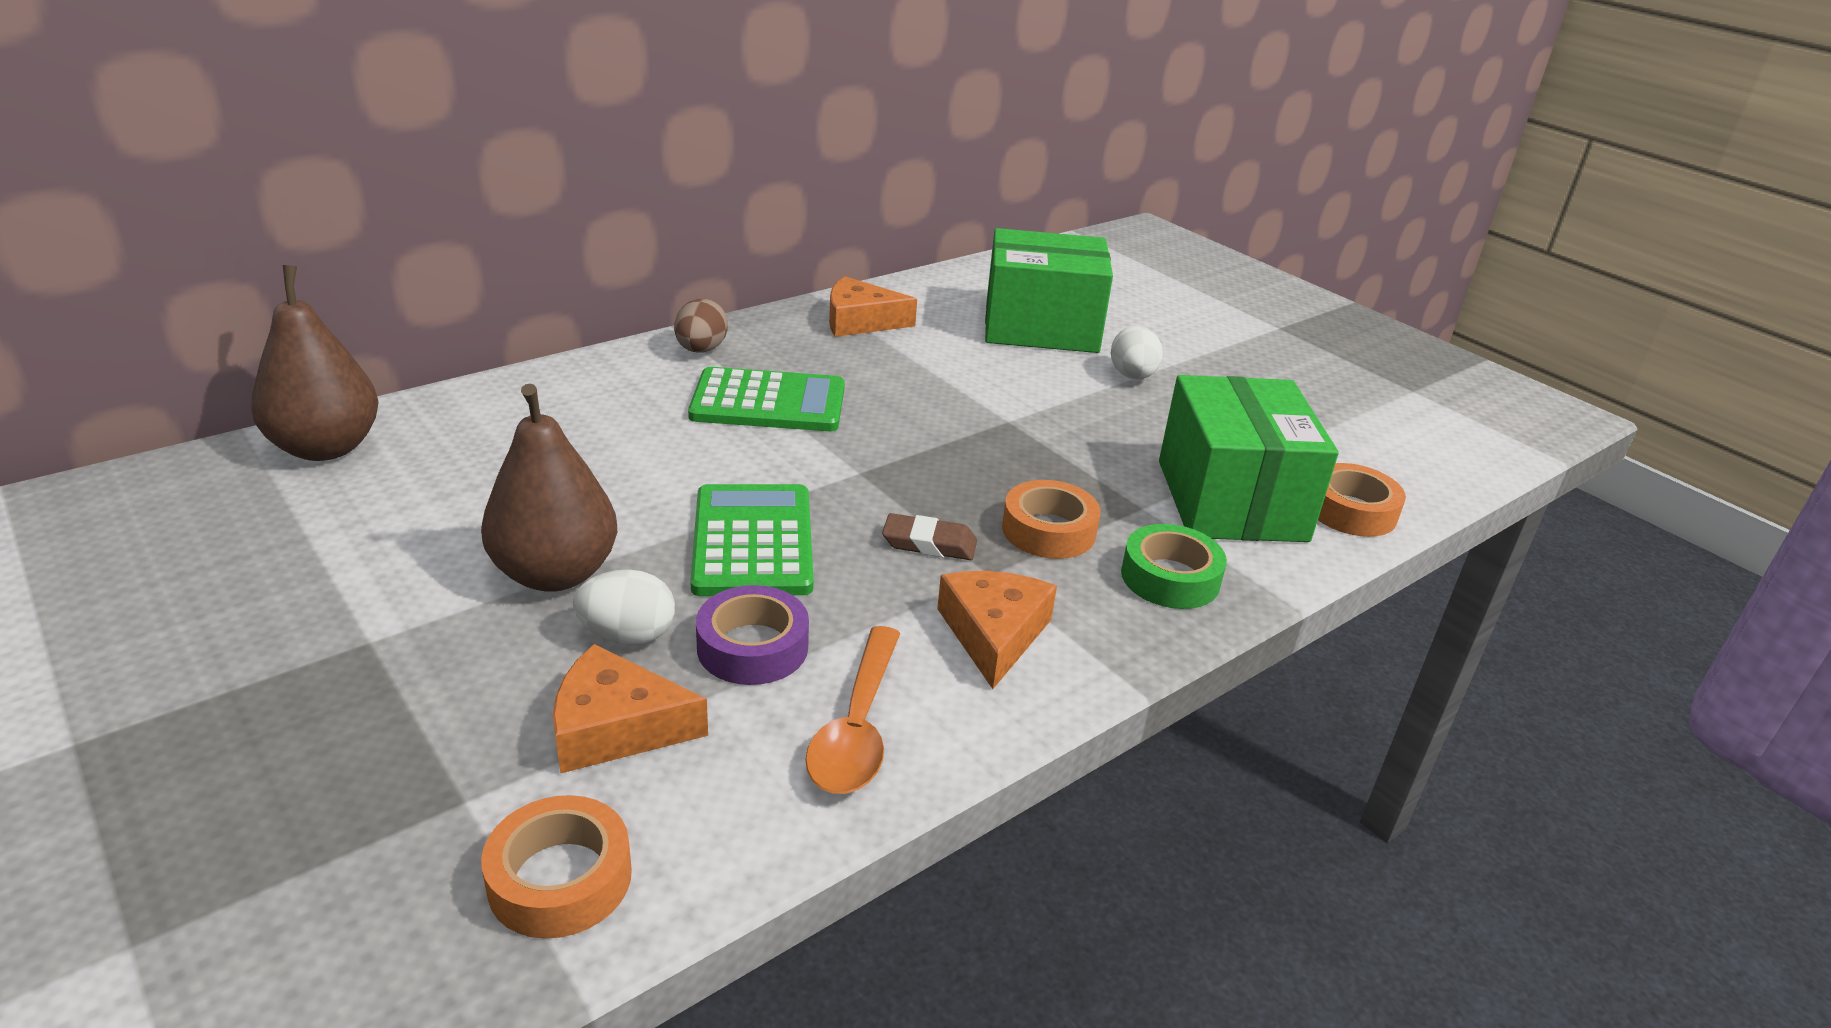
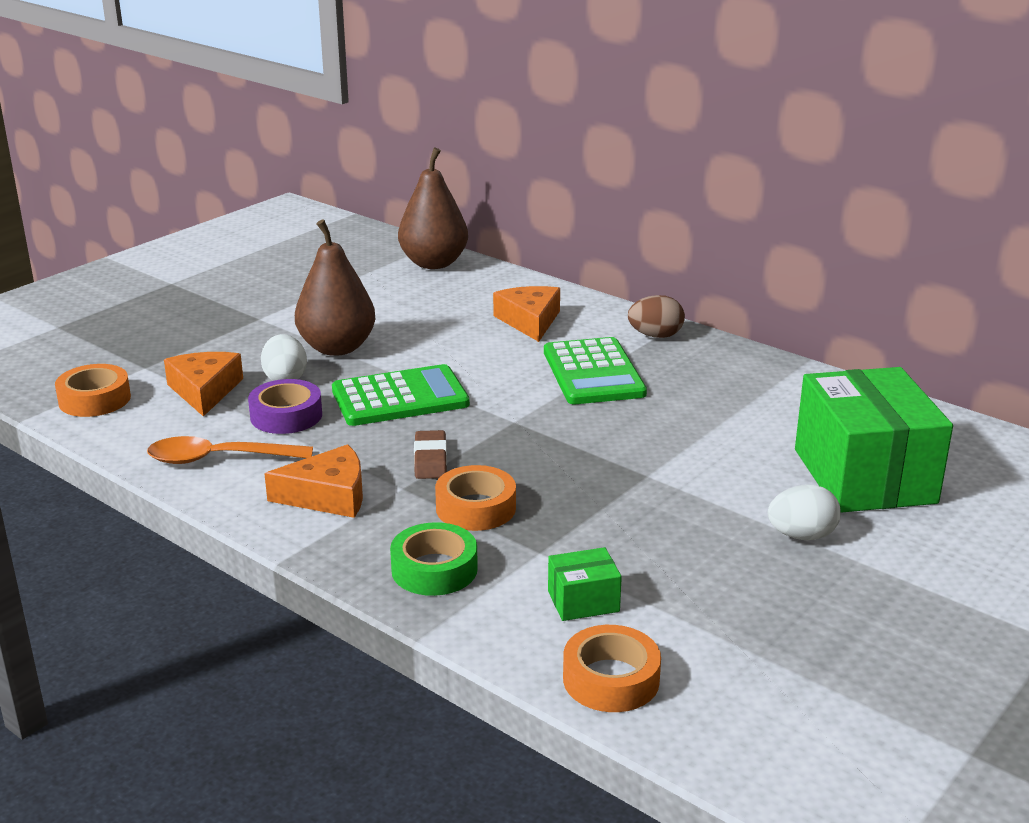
camera: 80 degrees right, 5 degrees down
orange cheese [829,276,917,337] -> orange cheese moved to [493,286,560,342]
green box [1159,375,1339,542] -> green box [548,547,622,621], size x0.43

